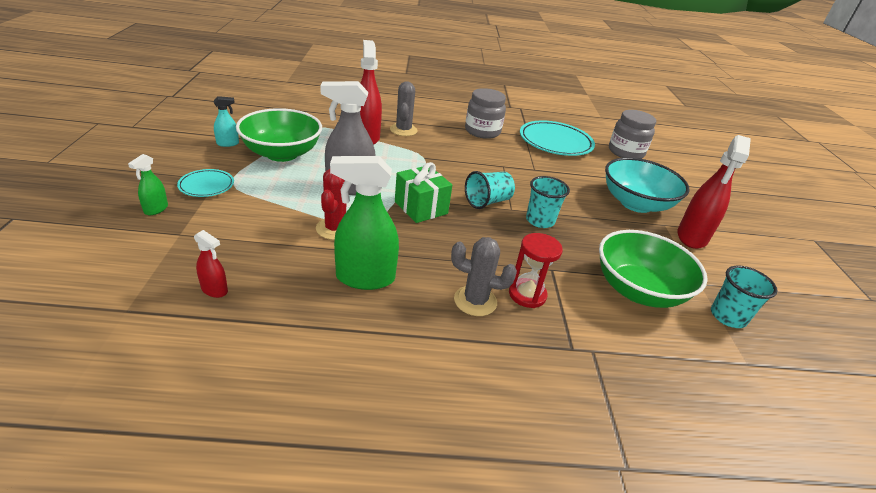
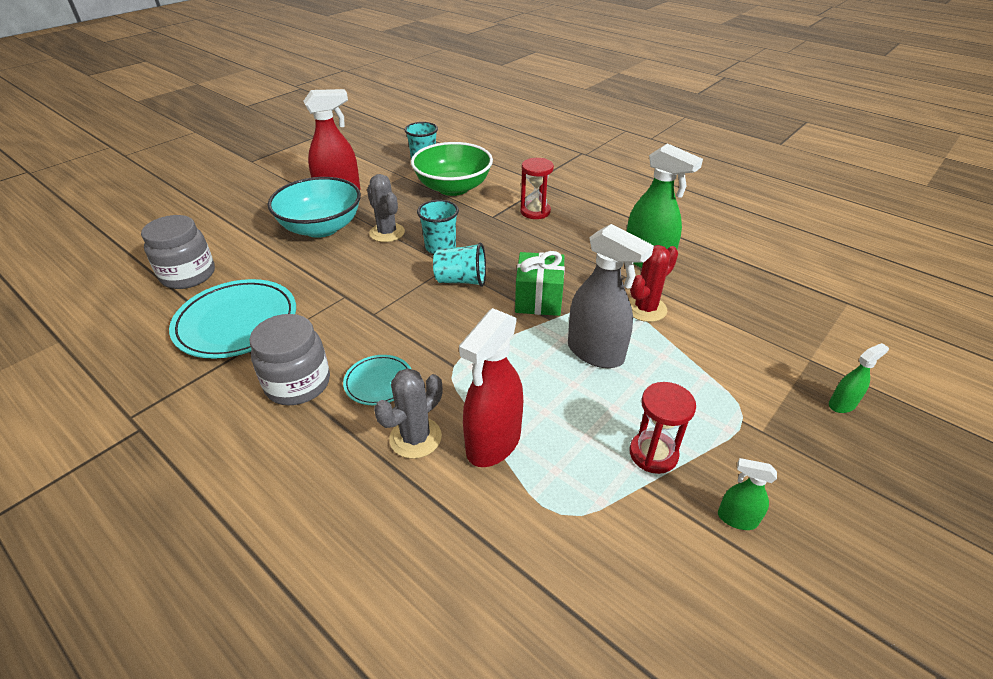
camera: 135 degrees left, 5 degrees up
turquoise plate [177,169,234,197] -> turquoise plate moved to [343,355,412,405]
red spray bottle [194,230,228,298] -> none
turquoise spray bottle [214,96,239,147] -> green spray bottle [718,458,777,530]
green bowl [236,108,322,162] -> red hourglass [629,382,696,474]
grey cactus [451,237,517,316] -> grey cactus moved to [367,174,405,242]

